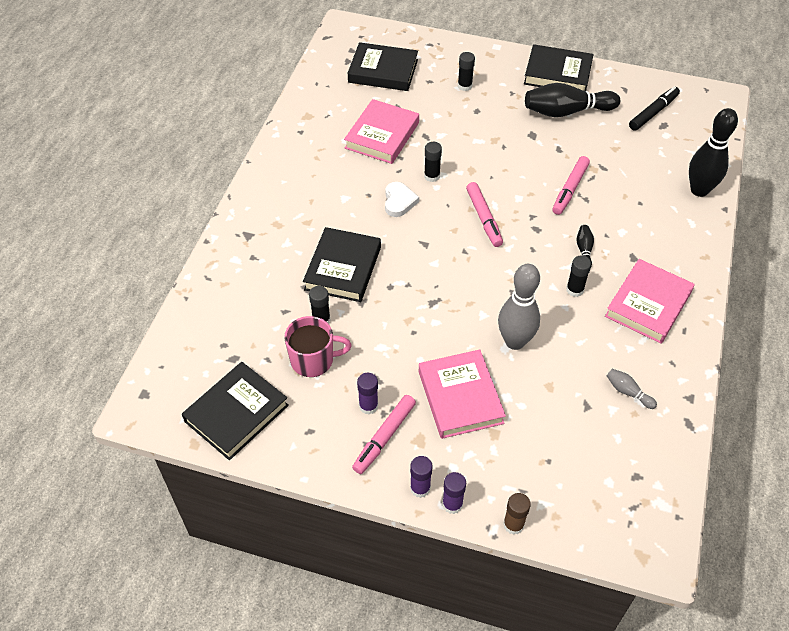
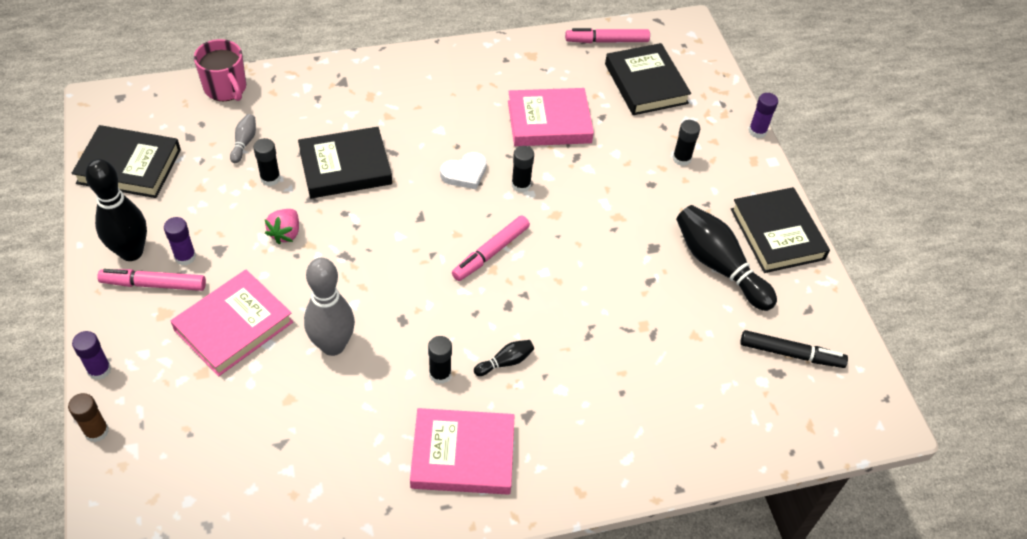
camera: 55 degrees right, 0 degrees up
pink mug [284,316,352,377] -> pink mug moved to [194,39,246,101]
purple glue stick [410,456,433,498] -> purple glue stick moved to [748,93,778,138]
pink marker [552,156,590,215] -> pink marker moved to [565,28,650,43]
grey bowling pin [607,369,657,409] -> grey bowling pin moved to [230,114,256,163]
black bowling pin [689,108,738,197] -> black bowling pin moved to [85,159,147,261]
none -> pink strawberry [265,209,299,244]

